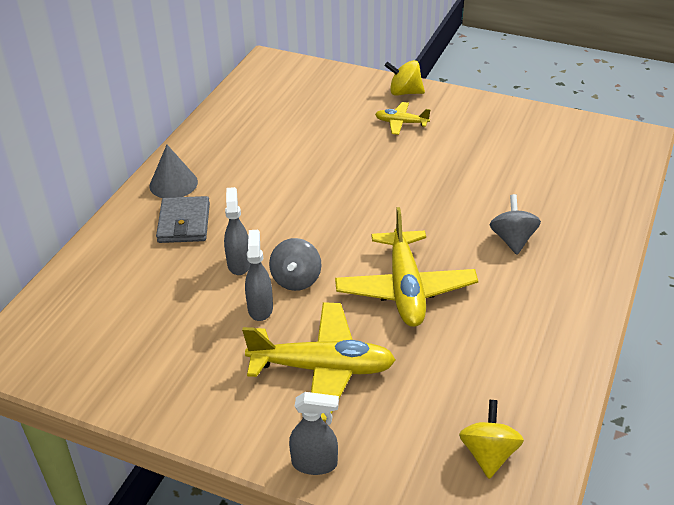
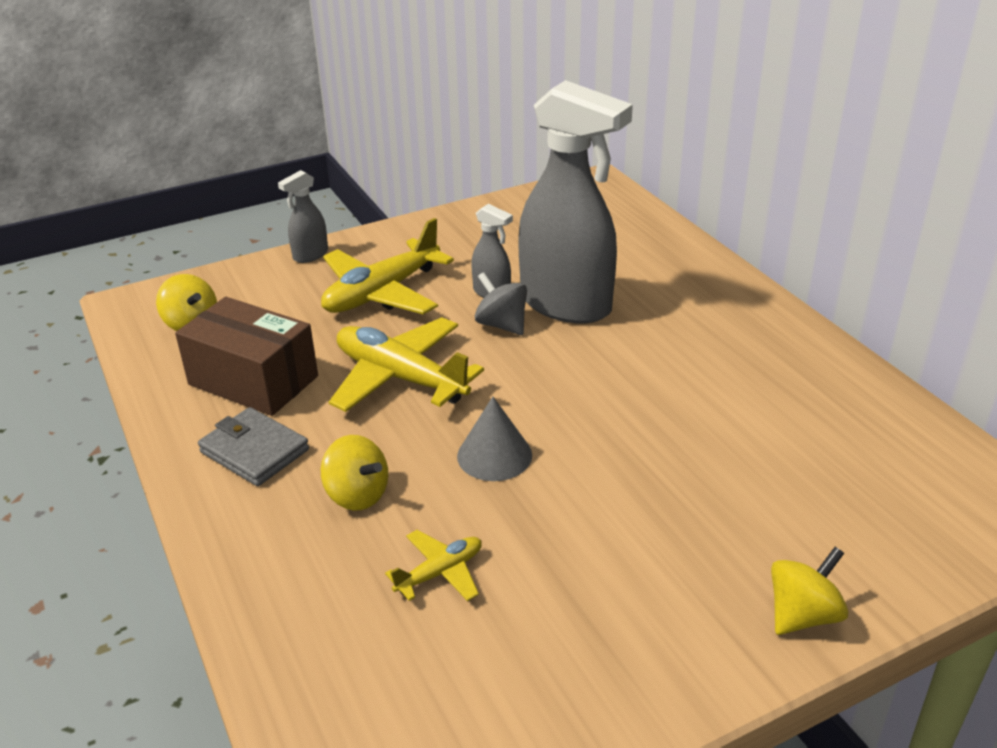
camera: 130 degrees right, 5 degrees down
grey cone [149,145,198,198] -> grey cone moved to [457,397,532,481]
grey wallet [156,196,210,243] -> grey wallet moved to [198,407,309,486]
grey spray bottle [224,187,251,275] -> grey spray bottle [518,80,633,323], size x2.30
yellow plane [375,102,431,135] -> yellow plane moved to [385,530,482,601]
grey spinning top [490,194,541,255] -> yellow spinning top [321,435,388,511]
none -> brown box [175,297,318,416]

